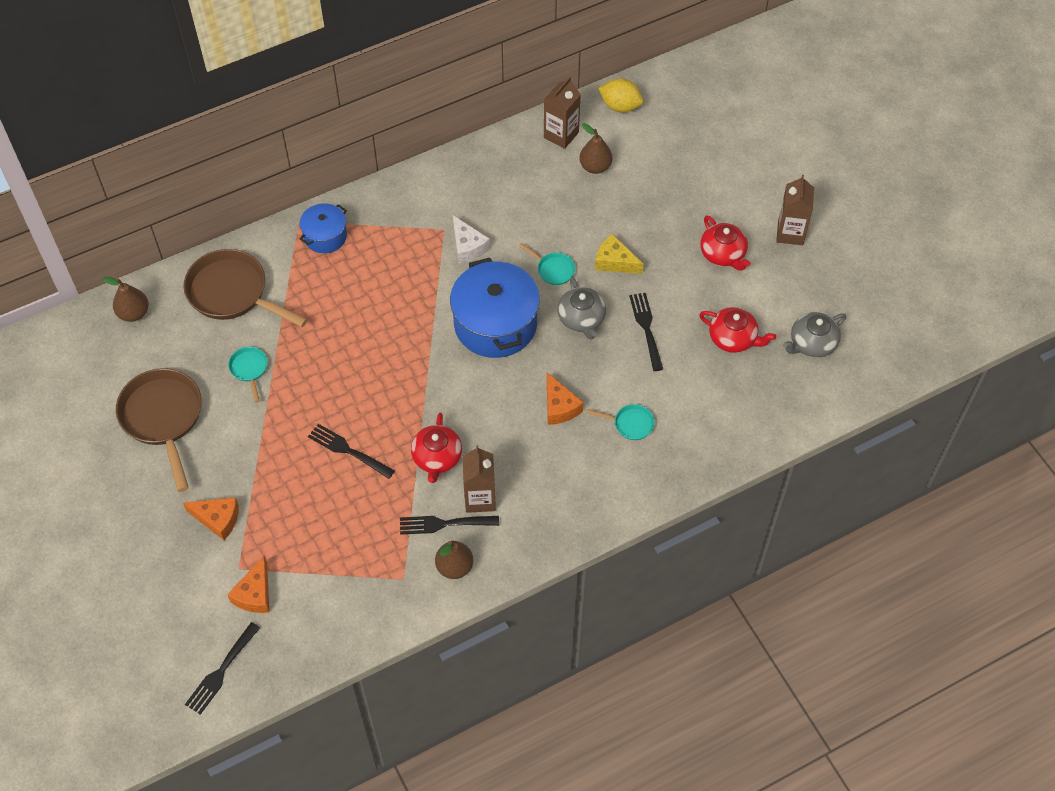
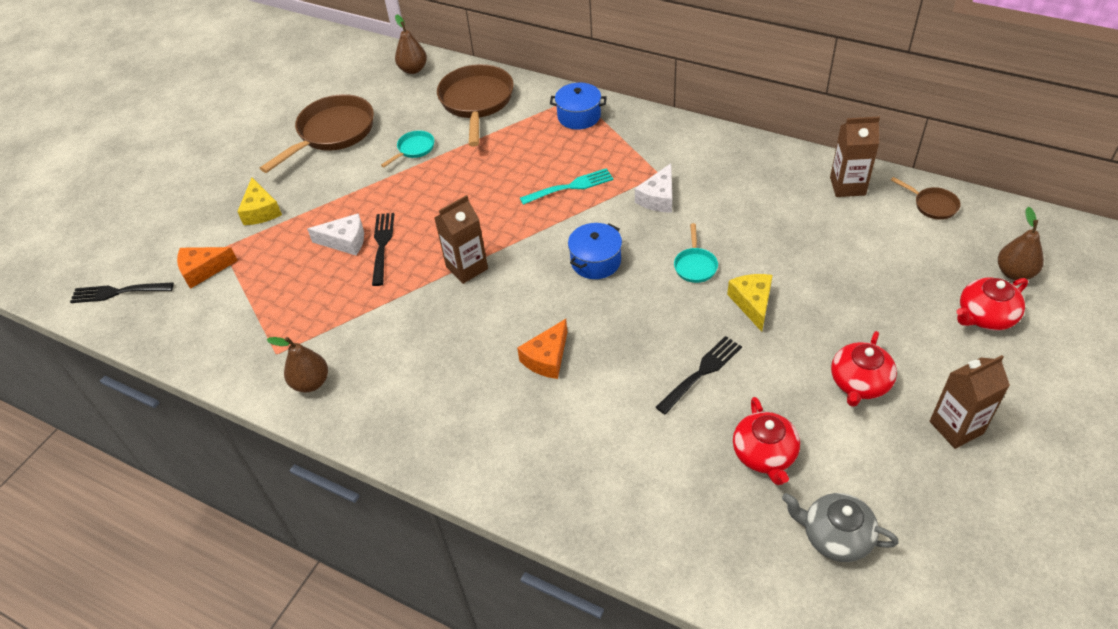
camera: 60 degrees right, 10 degrees down
orange cheese [183,497,239,540] -> yellow cheese [237,177,282,225]
black fork [400,516,499,535] -> none
red teapot [411,412,462,483] -> red teapot moved to [956,277,1028,330]
blue pot [450,258,540,358] -> blue pot [568,223,622,279], size x0.54
brown carton [462,445,496,513] -> brown carton moved to [434,195,488,284]
grey teapot [557,277,606,340] -> none
brown pear [579,123,612,174] -> brown pear moved to [998,207,1044,280]
turquoise pan [587,404,655,440] -> none
yellow lemon [598,78,643,113] -> brown pan [891,177,961,220]
none -> white cheese [307,213,364,255]
none -> turquoise fork [520,168,614,205]

